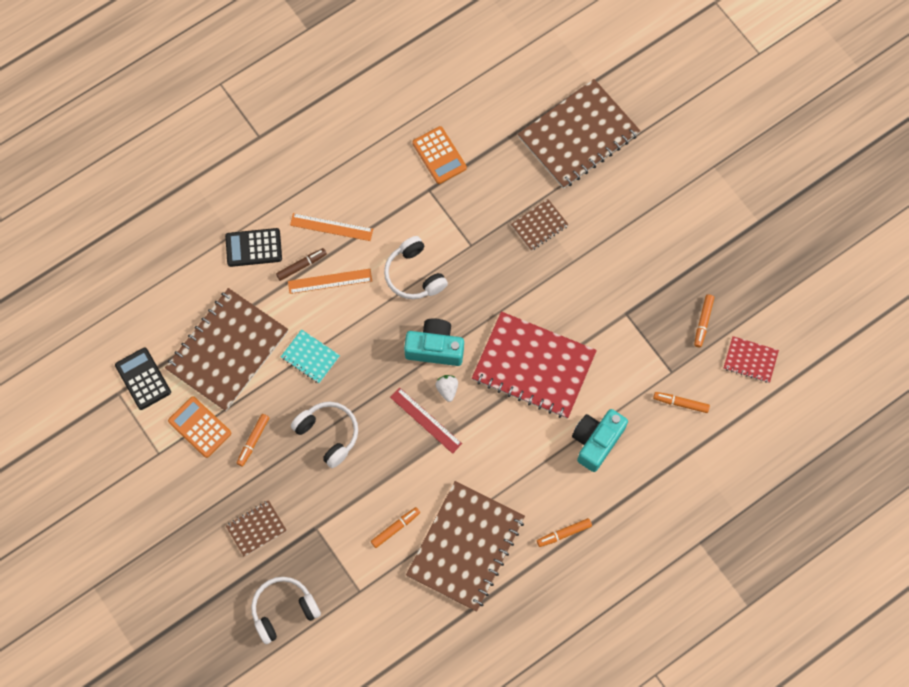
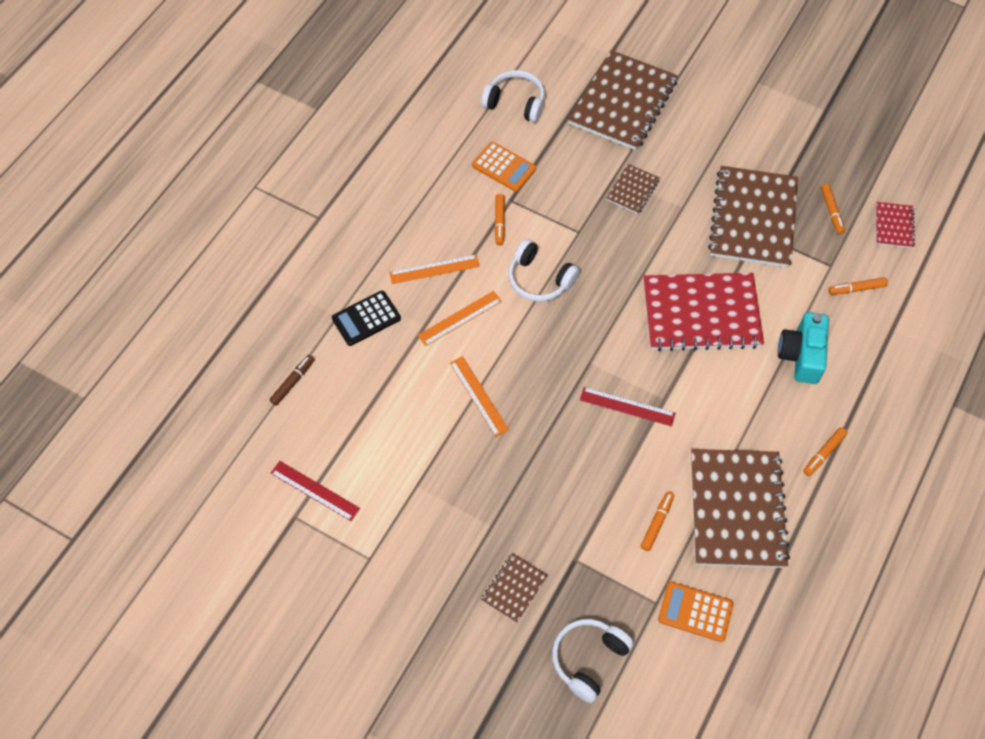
camera: 25 degrees left, 10 degrees down
black calculator [115,347,171,410] -> red ruler [271,461,360,521]
brown notebook [165,288,288,411] -> brown notebook moved to [708,166,798,268]
orange calculator [168,396,231,458] -> orange calculator moved to [658,582,734,642]
orange marker [237,414,269,466] -> orange marker moved to [495,194,505,245]
brown marker [276,248,327,281] -> brown marker moved to [269,355,314,406]
turquoise notebook [281,329,340,383] -> orange ruler [450,356,509,437]
white headphones [291,402,358,468] -> white headphones moved to [481,70,545,122]
turquoise camera [404,318,464,366] -> none
white strawberry [435,375,458,402] -> none
red notebook [723,336,779,383] -> red notebook turned 75 degrees counterclockwise [876,202,915,248]

